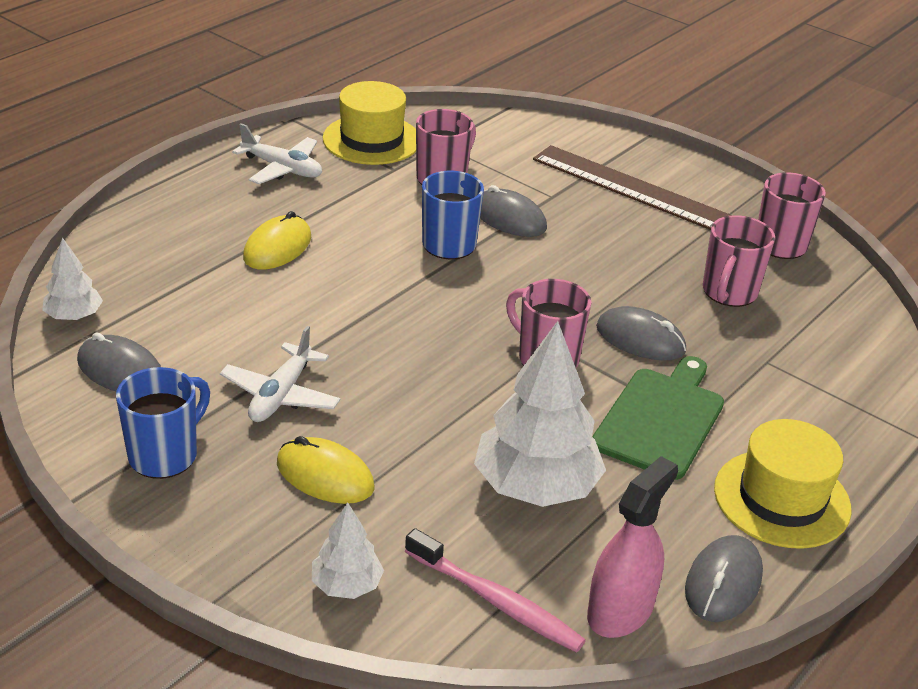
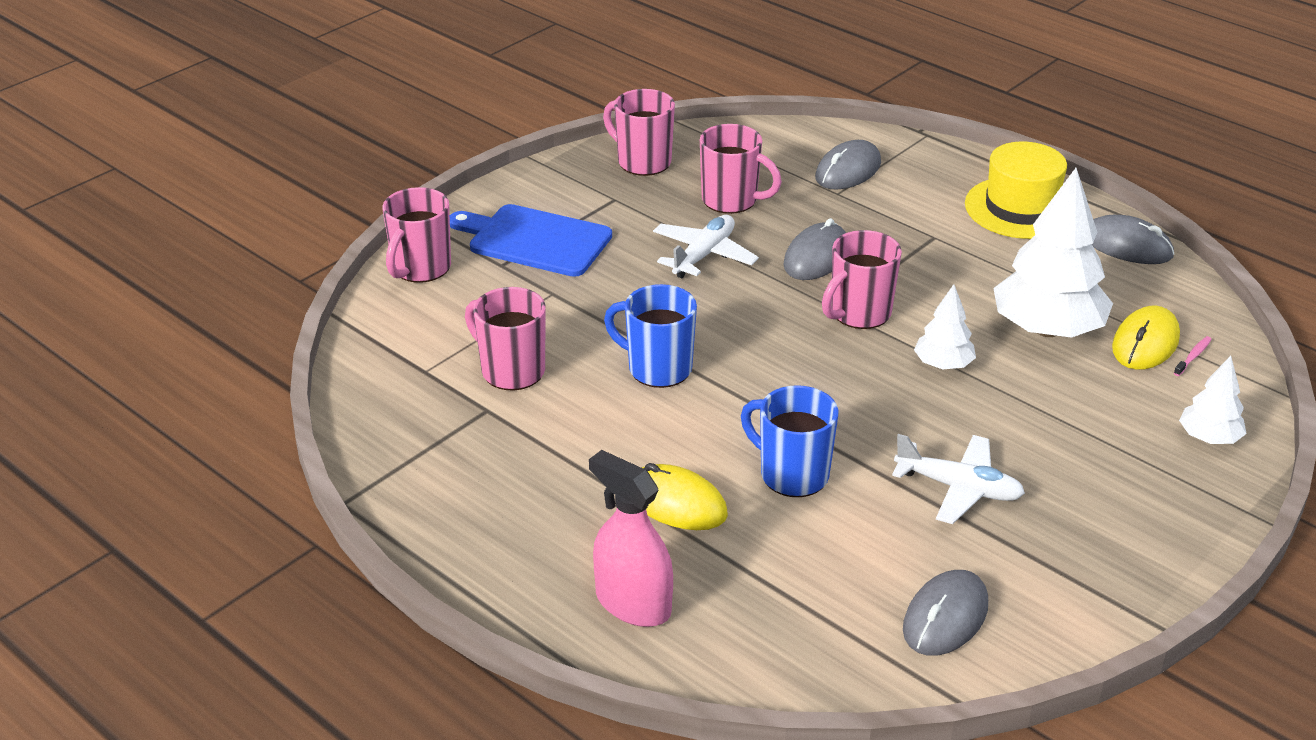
camera: 85 degrees left, 0 degrees up
white tree [42,238,103,320] -> white tree moved to [914,284,976,369]
blue mug [116,367,210,479] -> blue mug moved to [741,385,839,497]
white plane [232,123,322,184] -> white plane moved to [653,215,759,278]
yellow mouse [277,436,375,504] -> yellow mouse moved to [1112,306,1180,370]
yellow hat [322,81,416,165] -> none
pink toothbrush [405,528,586,653] -> pink toothbrush [1174,336,1212,376], size x0.43
grey mouse [480,185,547,237] -> grey mouse moved to [815,140,881,190]
brown ruler [533,145,731,230] -> blue cutting board [450,204,612,277]
pink spray bottle [587,456,678,638] -> pink spray bottle moved to [589,450,673,627]
green cutting board [592,356,724,480] -> none
none -> pink mug [382,187,451,283]

